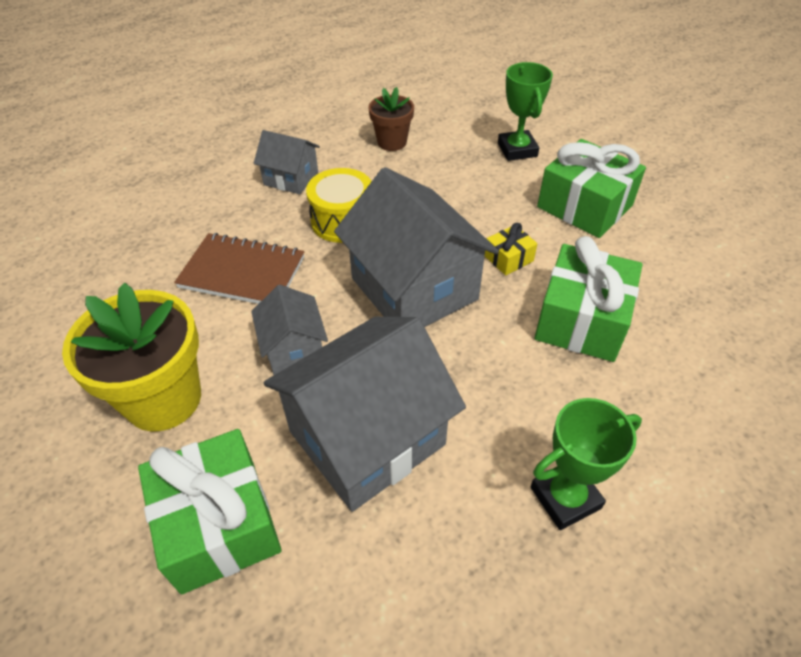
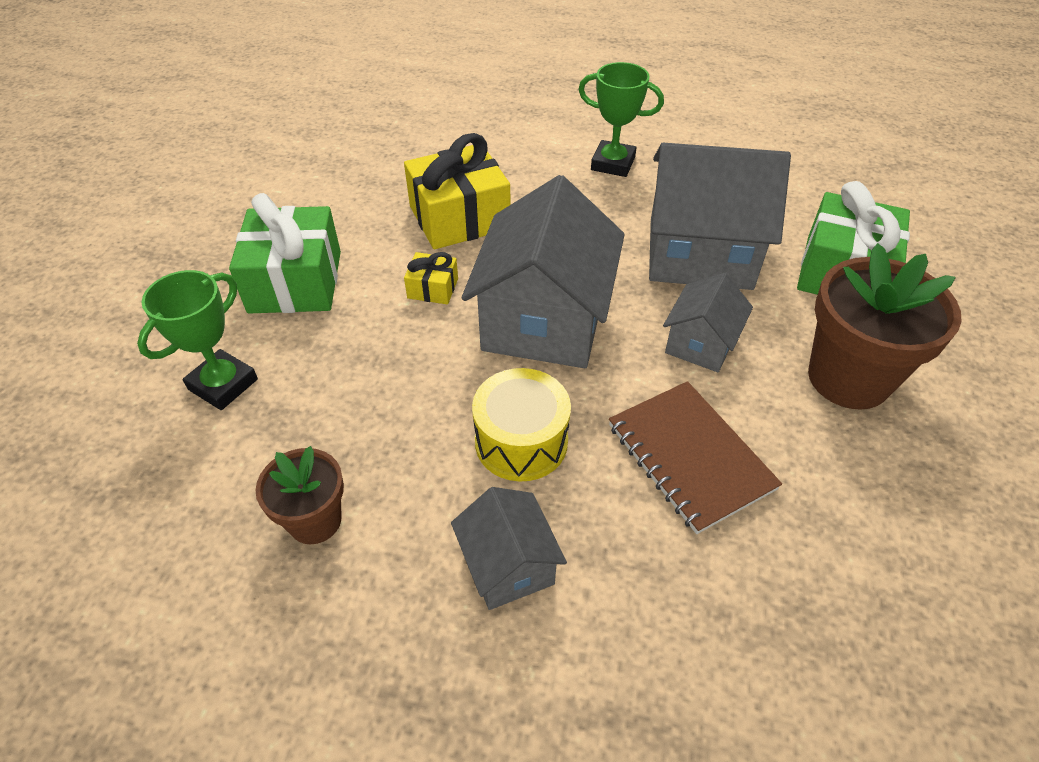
camera: 135 degrees left, 0 degrees up
yellow flower pot [62,283,201,431] -> brown flower pot [808,243,962,410]
green gift [534,236,642,362] -> yellow gift [404,133,510,249]

